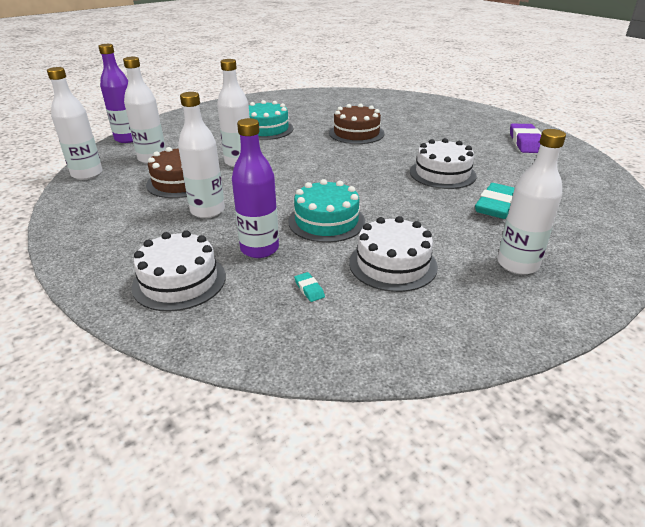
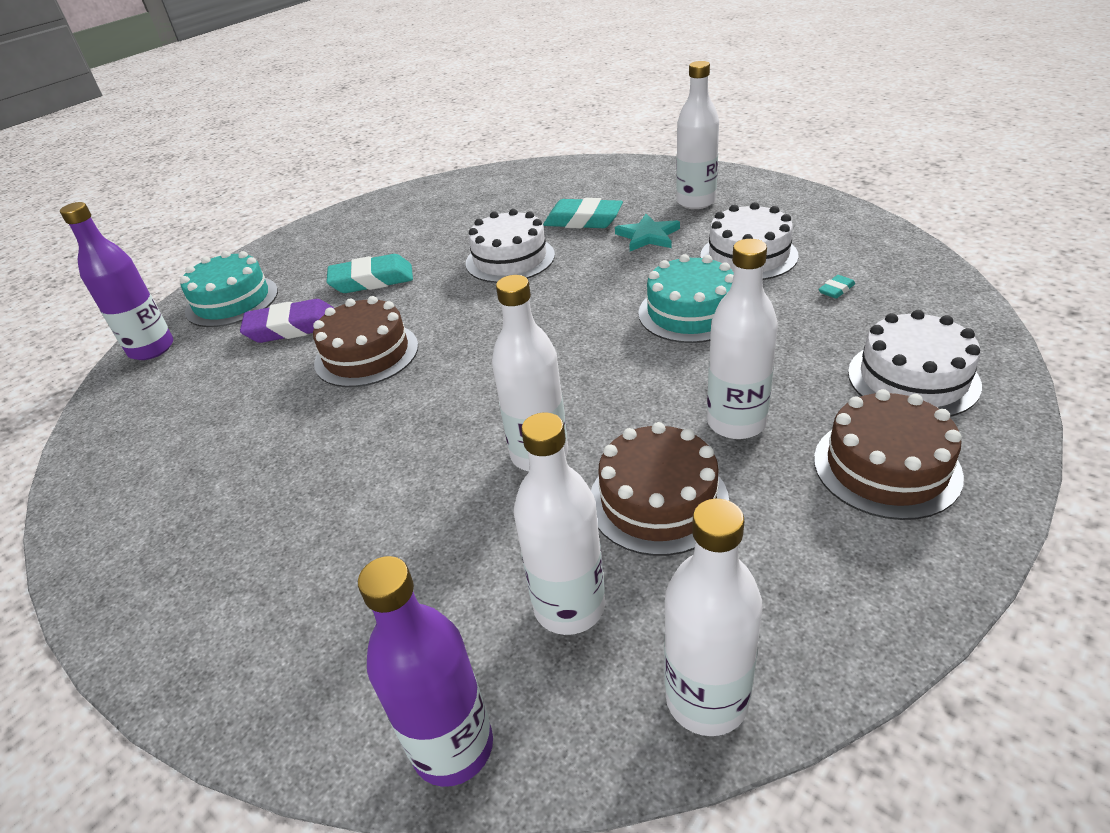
camera: 100 degrees left, 5 degrees up
purple bottle [232,118,279,258] -> purple bottle moved to [60,202,173,360]
turquoise cake [249,100,293,140] -> turquoise cake moved to [180,251,278,327]
purple eraser [510,124,542,153] -> purple eraser moved to [240,299,334,343]
none -> turquoise eraser [327,254,413,293]
none -> turquoise star [615,214,680,251]
none -> brown cake [814,389,964,520]

